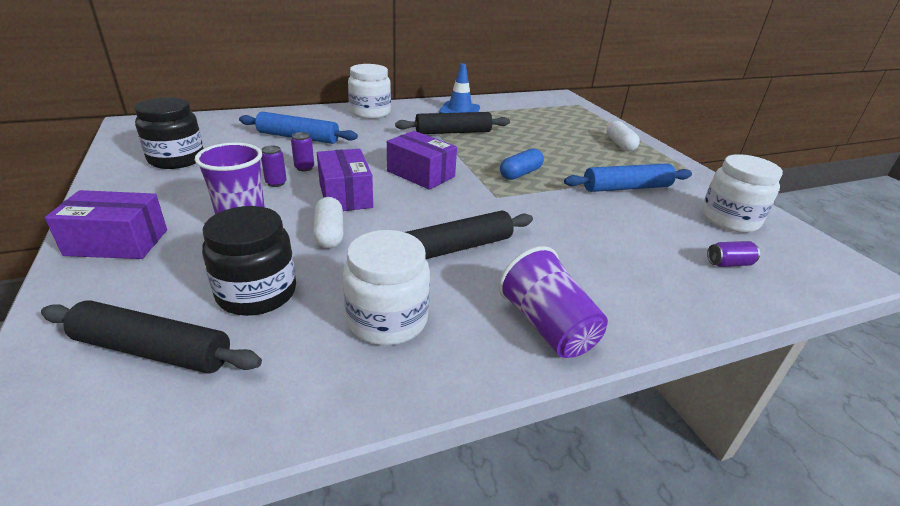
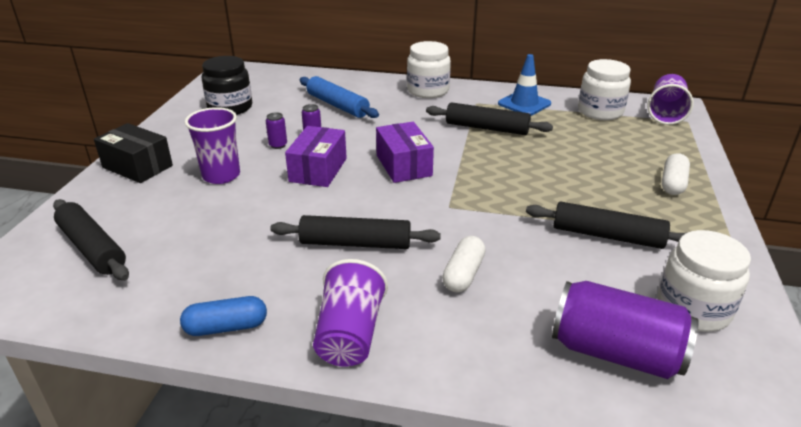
camera: 35 degrees right, 0 degrees up
purple box [45,190,167,259] -> black box [94,123,173,183]
black jar [202,206,296,316] -> none
white capsule [313,197,343,248] -> white capsule moved to [442,236,486,293]
white jar [343,230,430,345] -> white jar moved to [578,59,631,120]
blue capsule [500,148,544,180] -> blue capsule moved to [180,296,267,336]
blue rolling pin [564,163,692,192] -> black rolling pin [526,202,686,249]
purple can [707,241,760,267] -> purple can [552,281,699,379], size x2.42
none -> purple cup [647,74,694,125]

